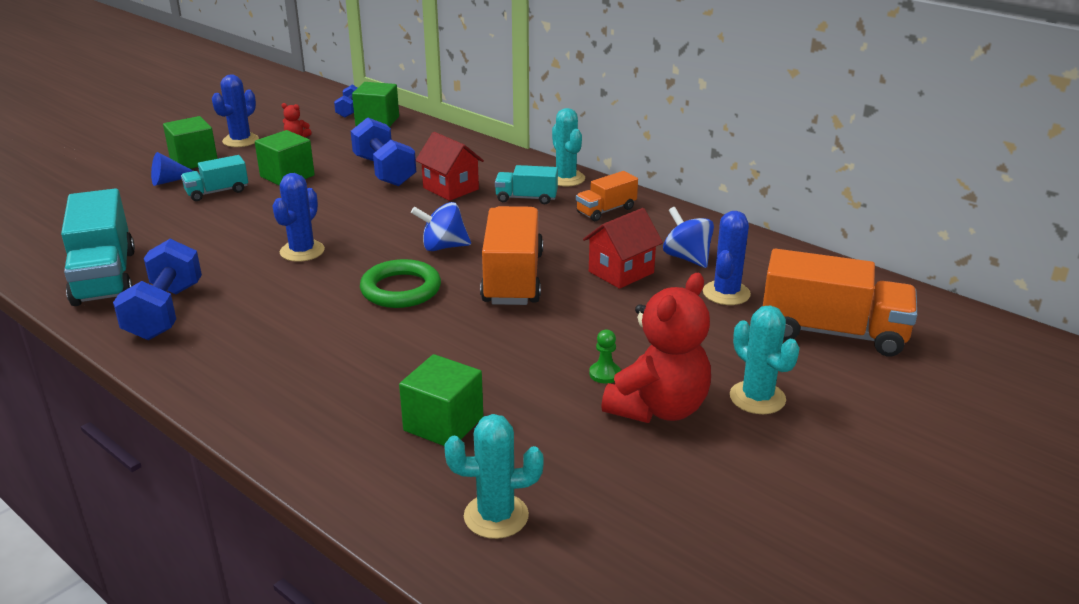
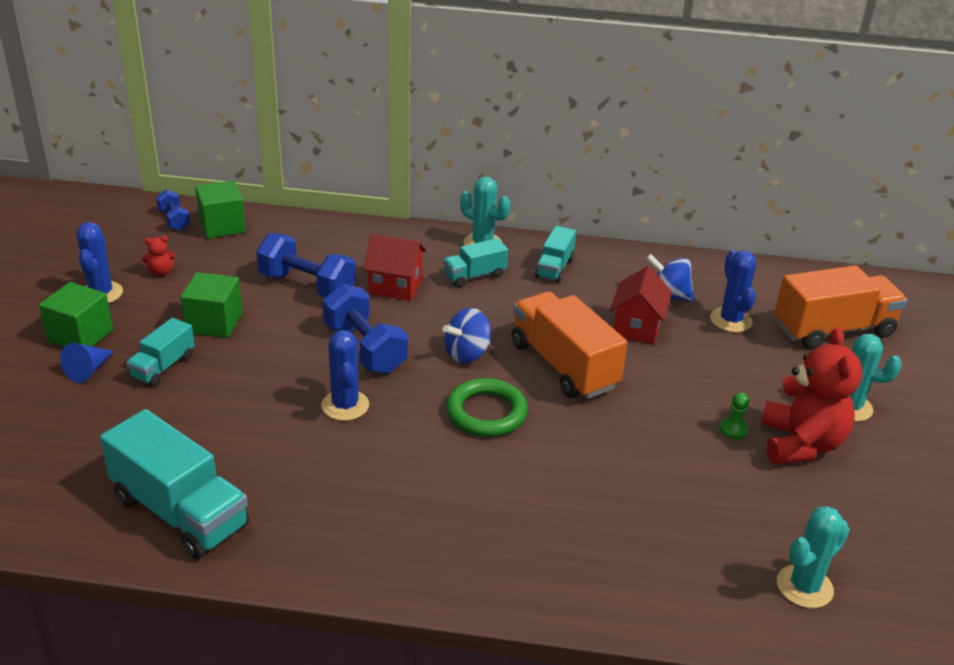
camera: 35 degrees left, 5 degrees up
blue dumbbell [113,239,202,340] -> blue dumbbell moved to [323,284,408,374]
green cube [399,354,483,446] -> none
orange truck [576,171,638,221] -> turquoise truck [535,226,576,283]

